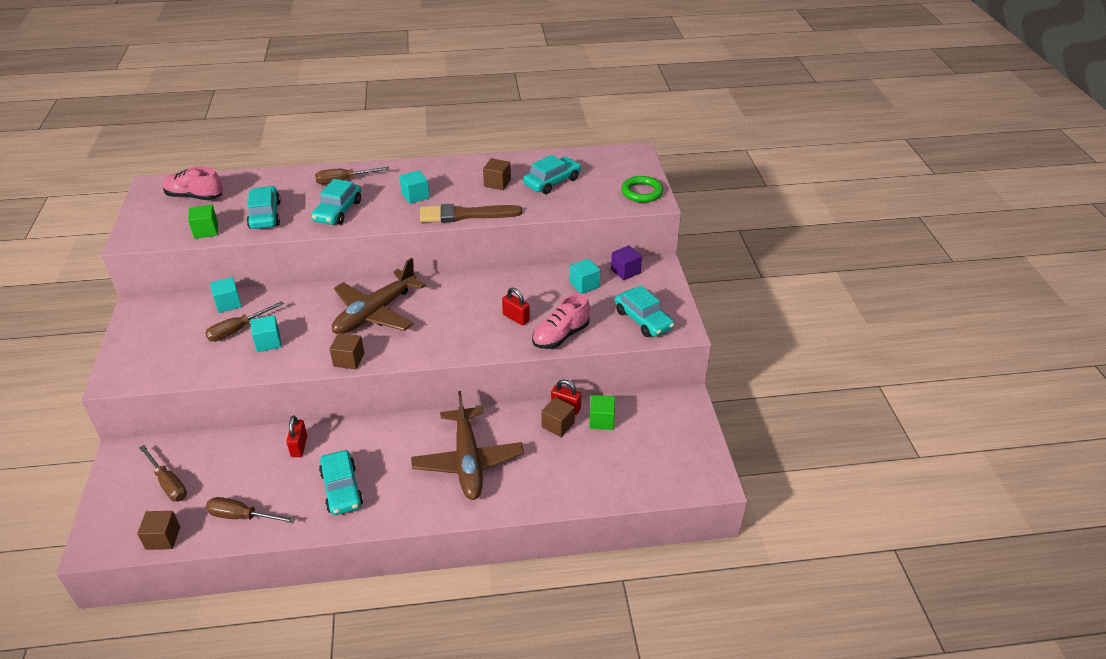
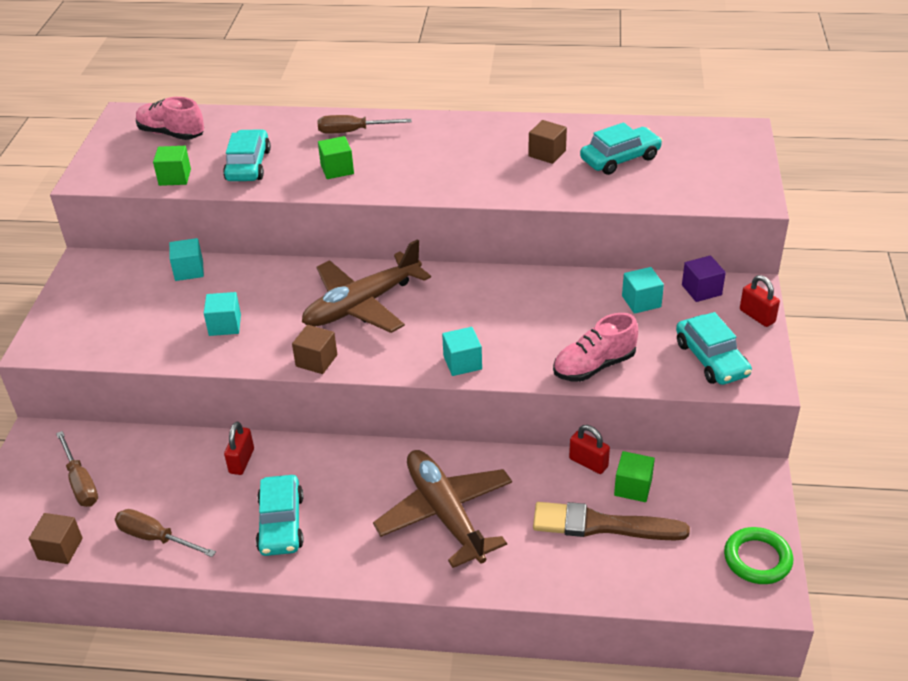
camera: 15 degrees right, 0 degrees up
brown screwdriver [205,301,284,342] -> none
turquoise car [311,179,361,225] -> green cube [318,136,354,179]
turquoise cube [399,170,430,204] -> turquoise cube moved to [442,327,482,376]
brown plane [411,391,524,500] -> brown plane turned 150 degrees clockwise [373,450,512,568]
brown brush [420,204,522,223] -> brown brush moved to [533,502,690,541]
red padlock [502,287,530,326] -> red padlock moved to [740,275,780,327]
brown cube [541,397,575,437] -> none
green ring [621,176,663,203] -> green ring moved to [724,527,793,584]

